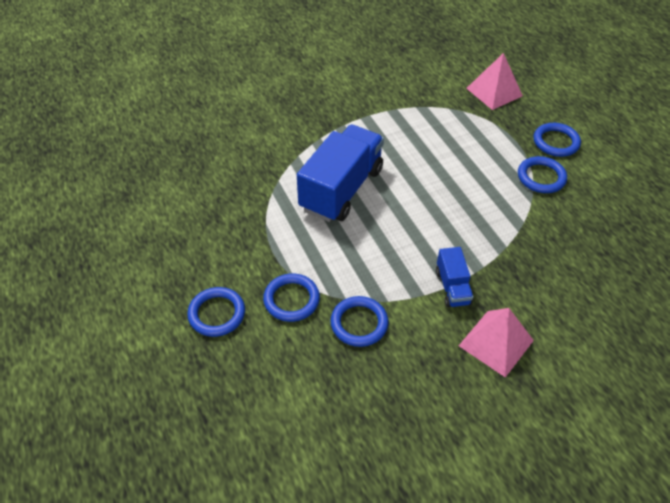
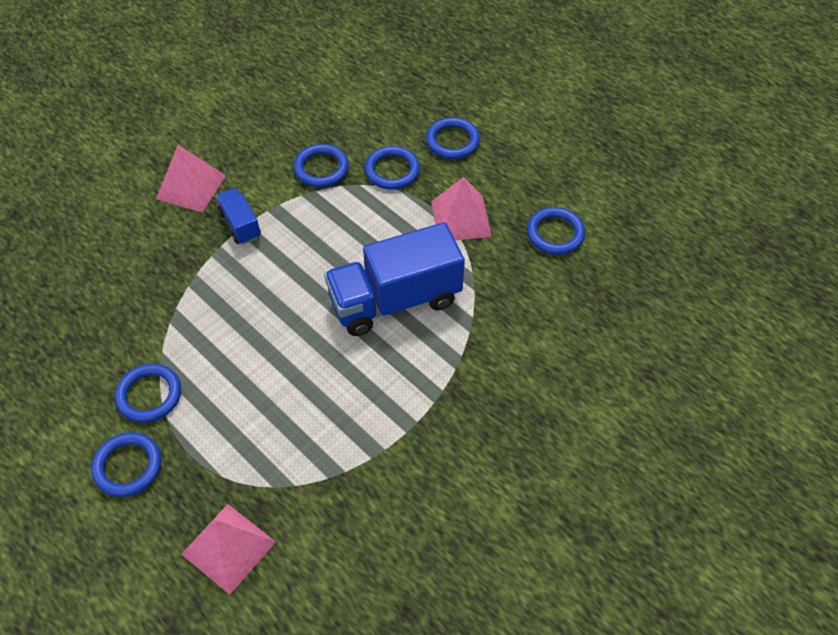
camera: 160 degrees right, 5 degrees up
blue truck [297,125,384,222] -> blue truck turned 60 degrees clockwise [324,222,465,336]
none -> pink pyramid [431,177,492,240]
none -> blue ring [527,207,585,255]

